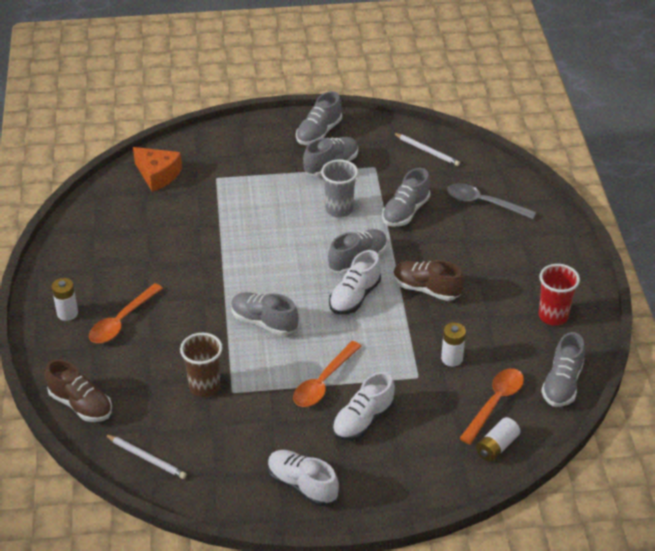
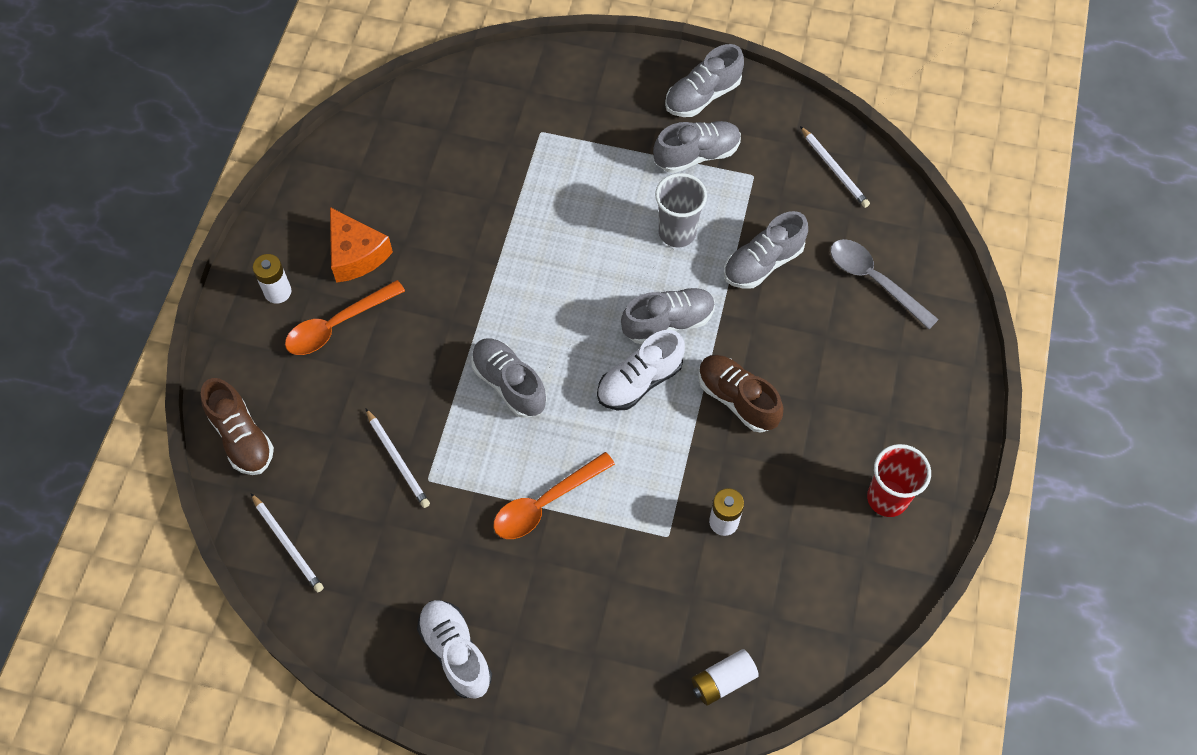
camera: 20 degrees right, 20 degrees up
orange cheese [133,147,182,192] -> orange cheese moved to [330,207,393,283]
brown cup [180,333,222,397] -> white pencil [365,408,430,508]
white shoe [332,372,395,441] -> none
orange spoon [459,368,524,444] -> none
grey shoe [541,332,585,407] -> none

